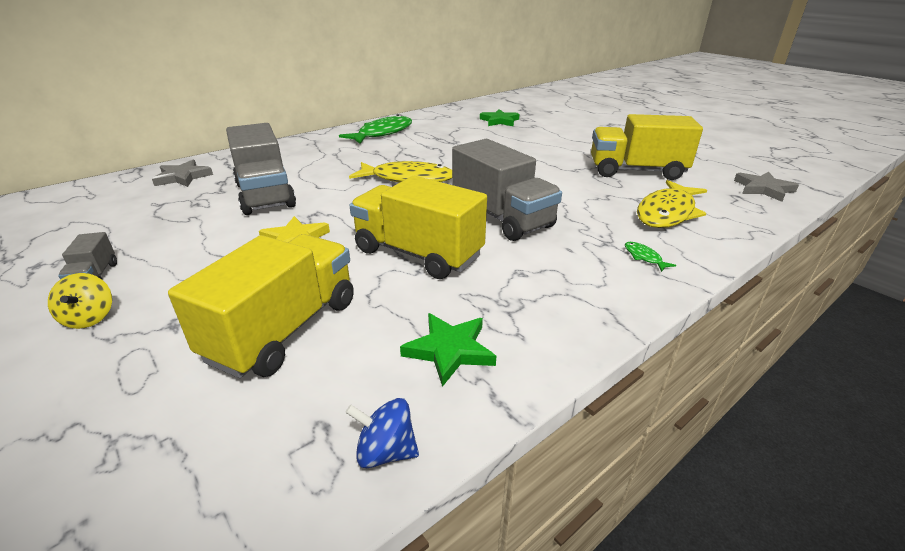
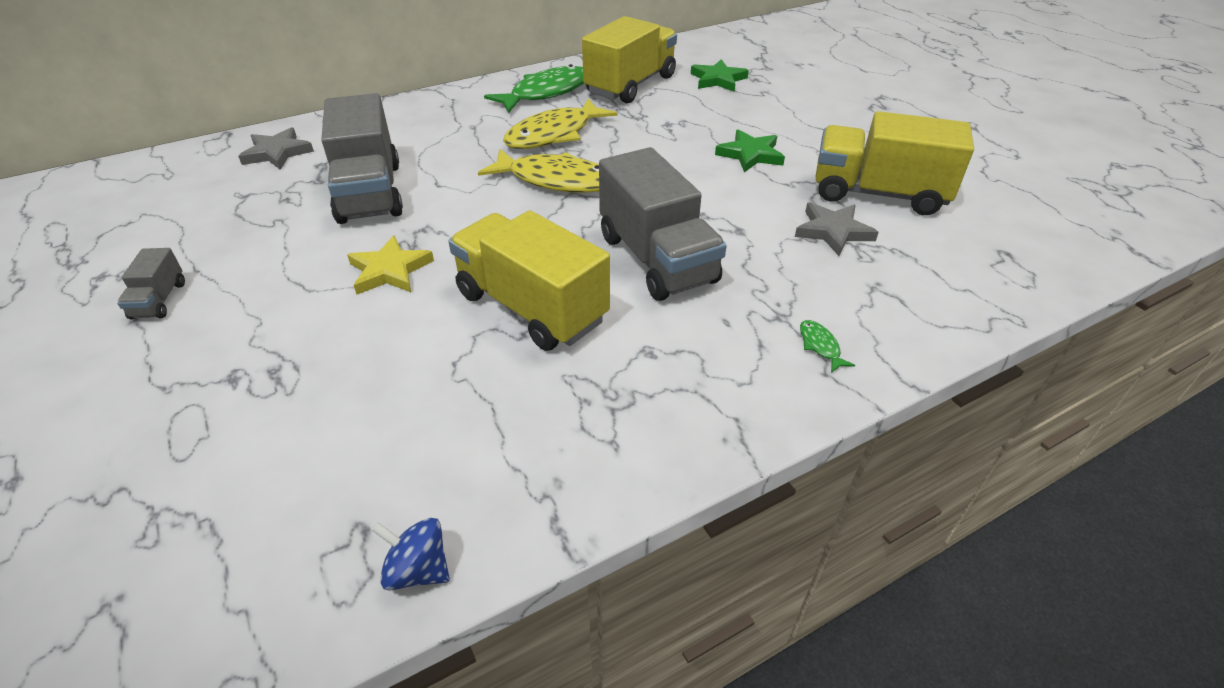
camera: 10 degrees right, 10 degrees up
yellow spinning top [48,273,112,329] -> none
yellow truck [168,234,354,378] -> yellow truck moved to [582,16,677,103]
green star [400,313,496,387] -> green star moved to [715,130,785,172]
yellow fish [637,180,707,228] -> yellow fish moved to [503,98,617,149]
grey star [734,172,799,202] -> grey star moved to [795,202,879,256]

